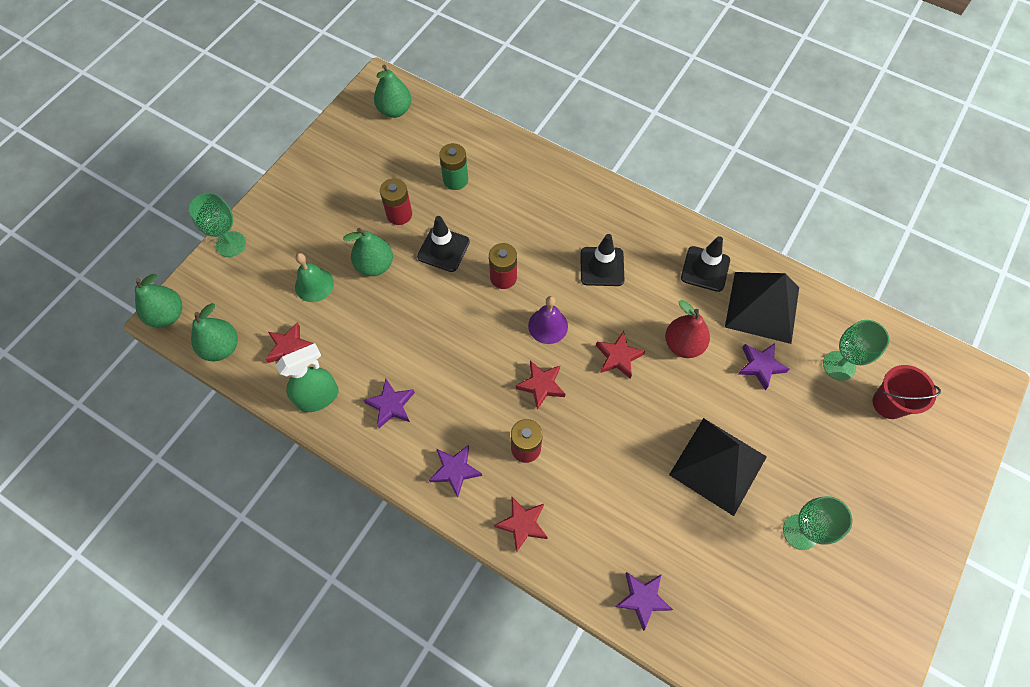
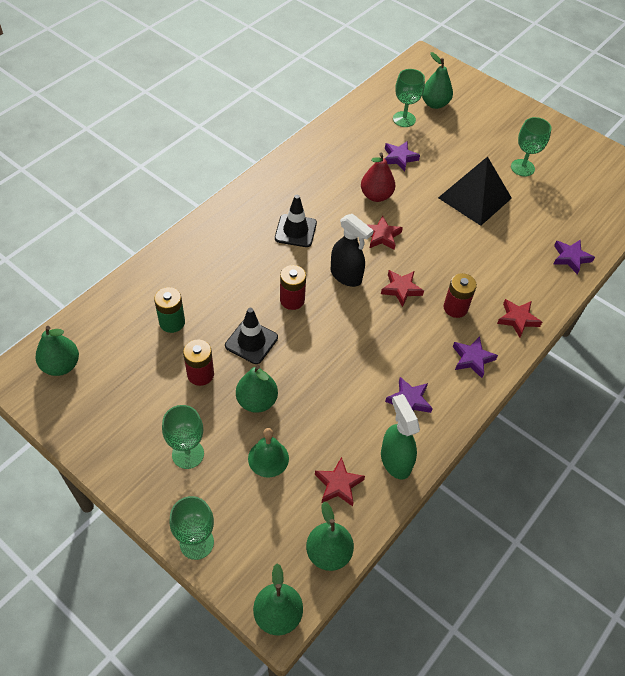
camera: 85 degrees left, 10 degrees down
purple bell [528,296,568,344] -> black spray bottle [331,214,373,287]
black traffic cone [681,236,730,292] -> none
black pyramid [725,272,799,344] -> none
red bucket [872,365,941,419] -> green pear [422,52,453,109]
none -> green goblet [162,405,204,469]

